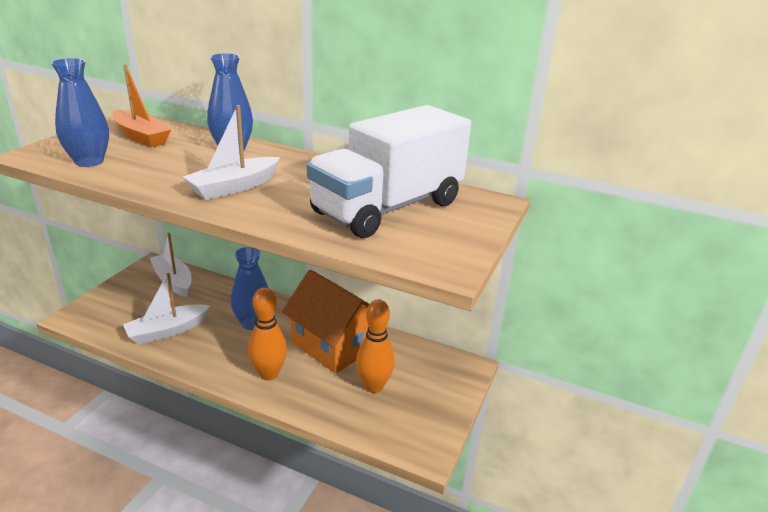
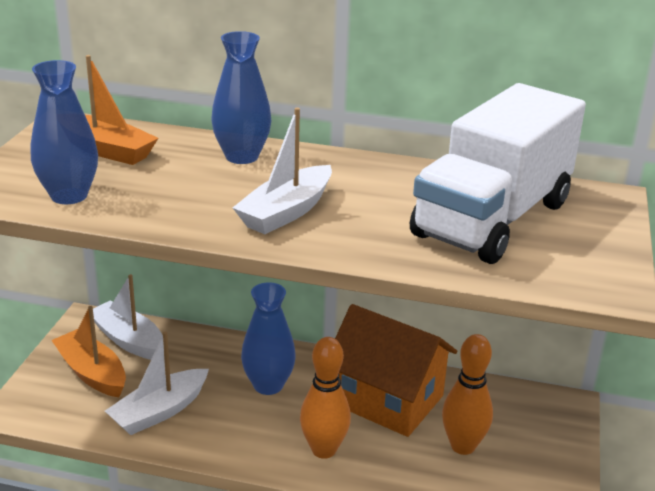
camera: 10 degrees left, 0 degrees up
none -> orange boat [52,306,126,397]

